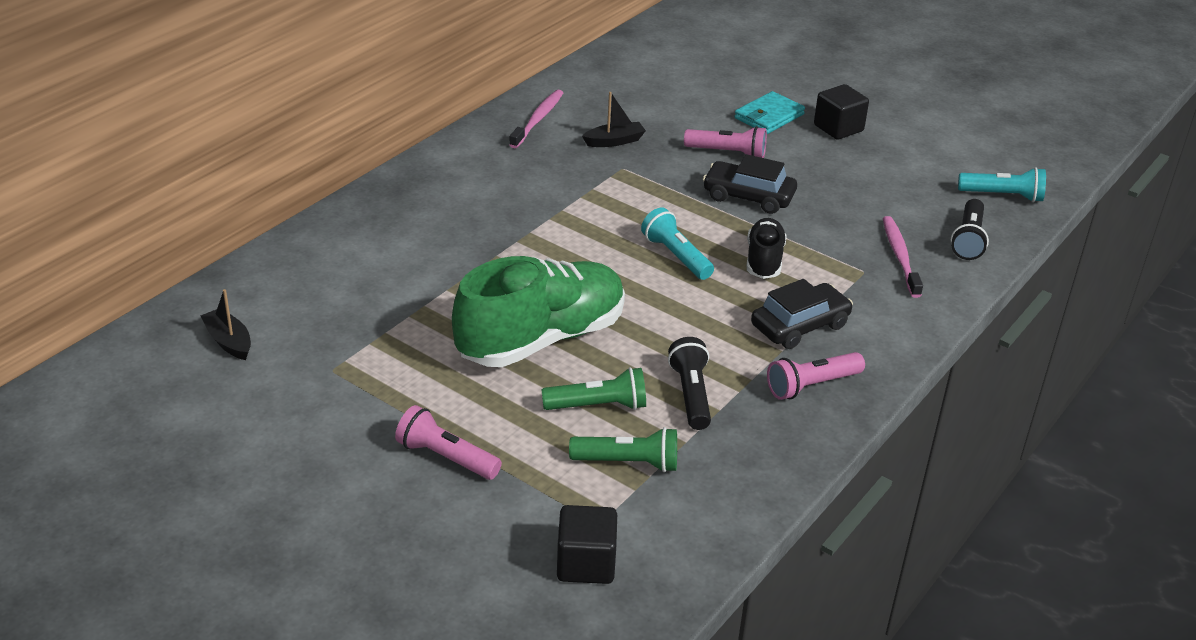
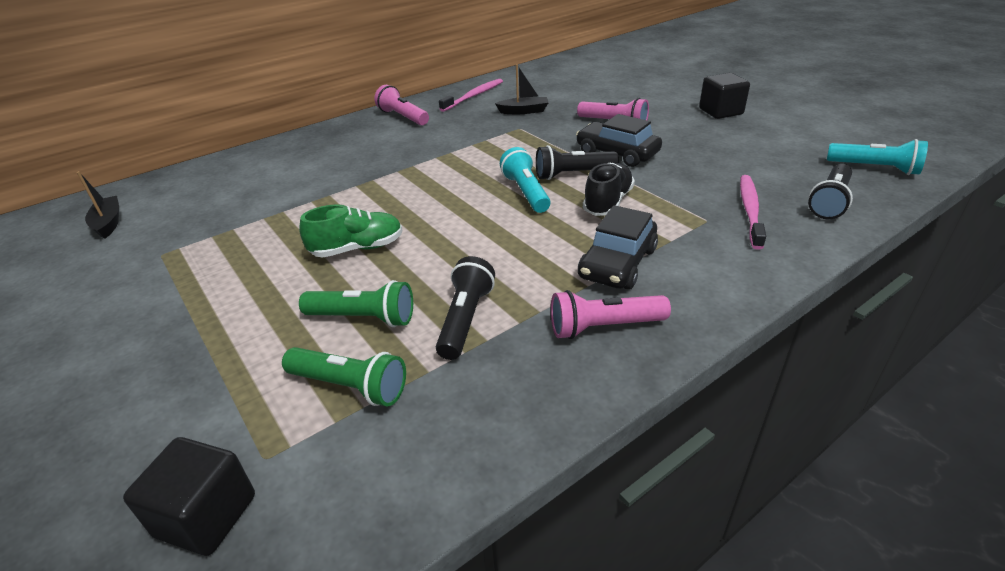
camera: 20 degrees right, 0 degrees up
pink flashlight [395,405,502,480] -> pink flashlight moved to [374,85,429,125]
green shoe [452,256,625,367] -> green shoe [299,204,403,258], size x0.51
turquoise wallet [734,91,805,134] -> none
black car [751,279,853,349] -> black car turned 135 degrees clockwise [578,205,658,290]
none -> black flashlight [536,145,619,180]

